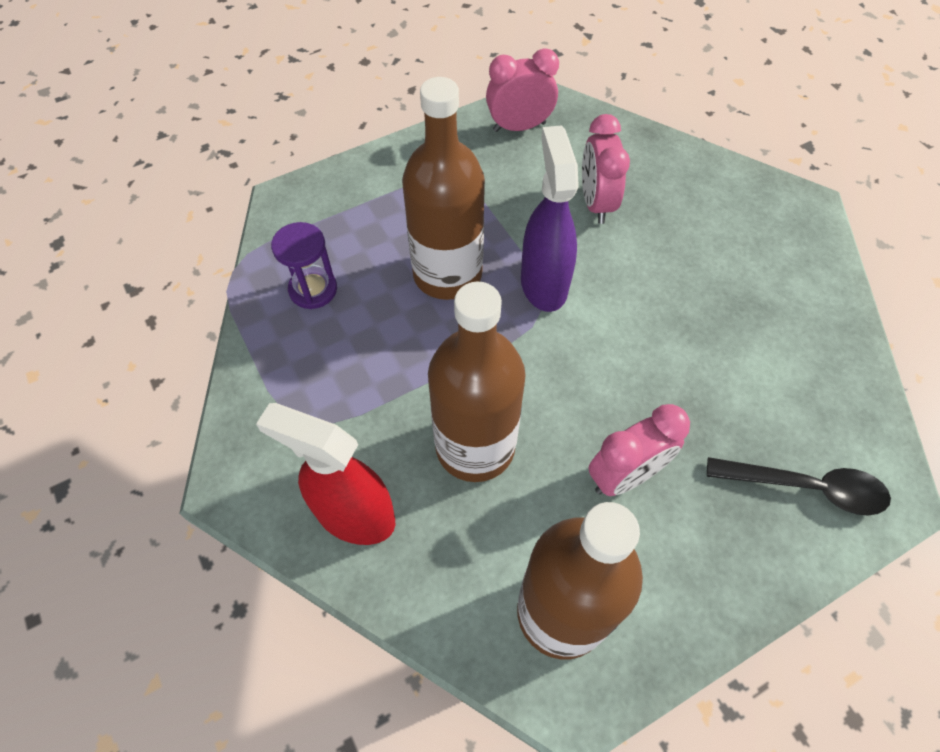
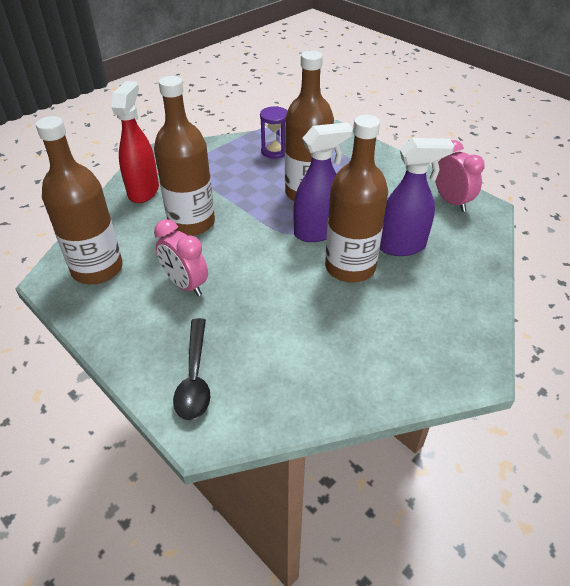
camera: 75 degrees right, 15 degrees down
pink clock [582,114,630,224] -> purple spray bottle [380,138,454,256]
none -> brown bottle [325,115,388,283]

